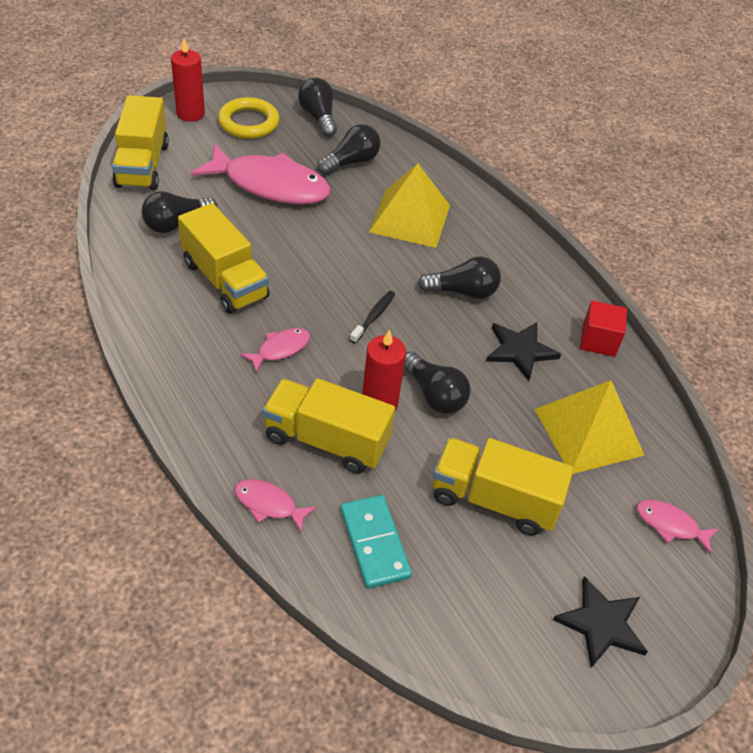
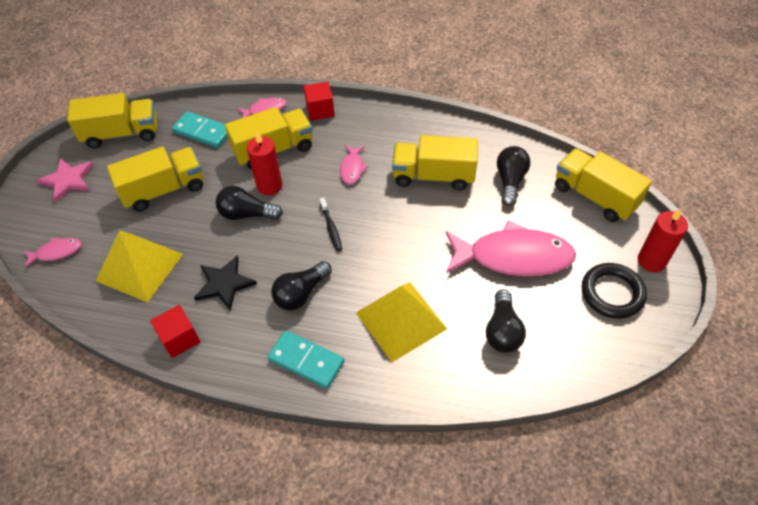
camera: 140 degrees right, 5 degrees up
pink fish [191,144,331,204] -> pink fish turned 150 degrees counterclockwise [446,220,576,277]
yellow ring [218,97,279,139] -> black ring [582,263,647,319]
black light bulb [298,78,337,137] -> none
black star [553,576,648,668] -> pink star [36,158,94,203]
none -> yellow truck [67,93,157,149]
none -> turquoise domino [268,330,344,388]
none -> red cube [304,82,335,121]

